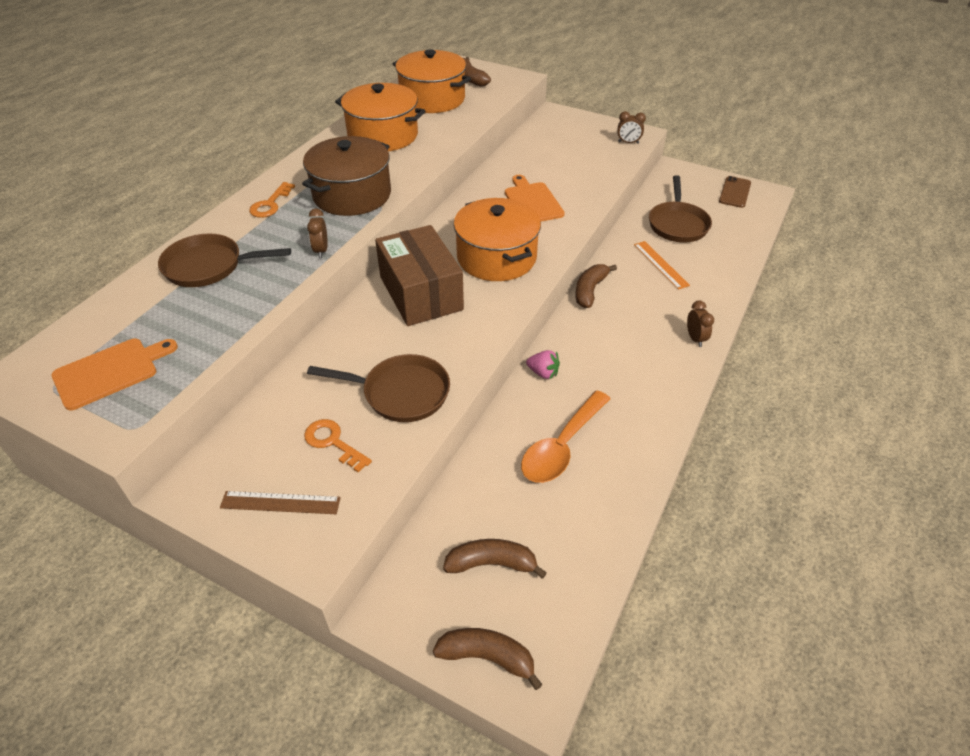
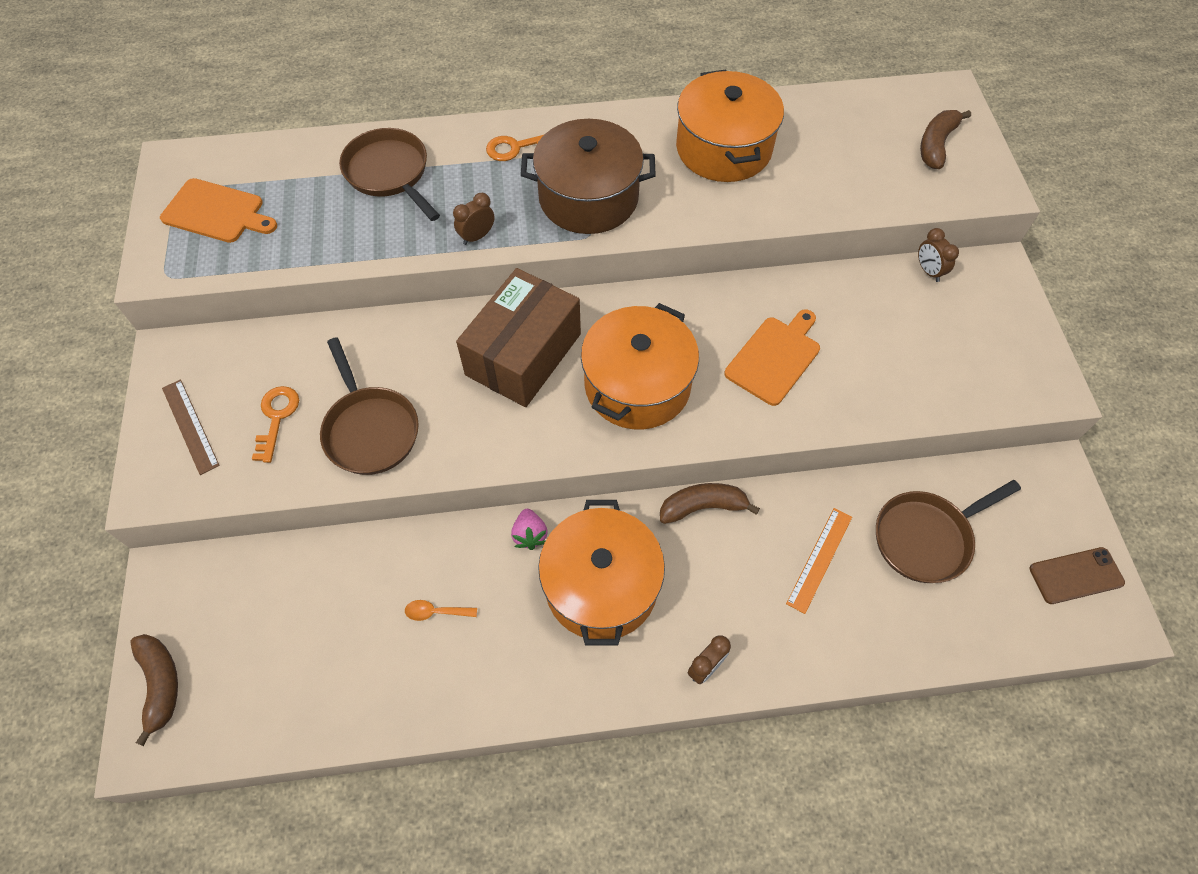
camera: 55 degrees right, 15 degrees up
orange pot [393,49,471,113] -> orange pot moved to [538,500,665,646]
brown banana [443,539,547,579] -> none
orange spoon [521,391,611,483] -> orange spoon [405,600,477,621], size x0.42
brown clock [617,111,646,144] -> brown clock moved to [918,228,959,282]

